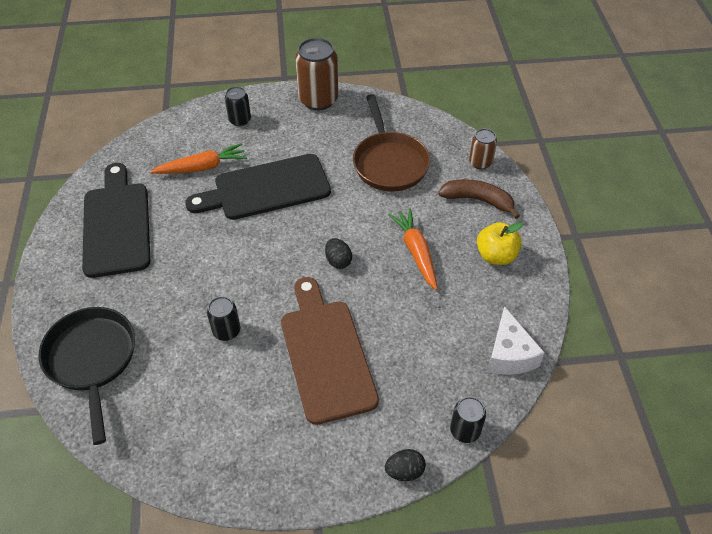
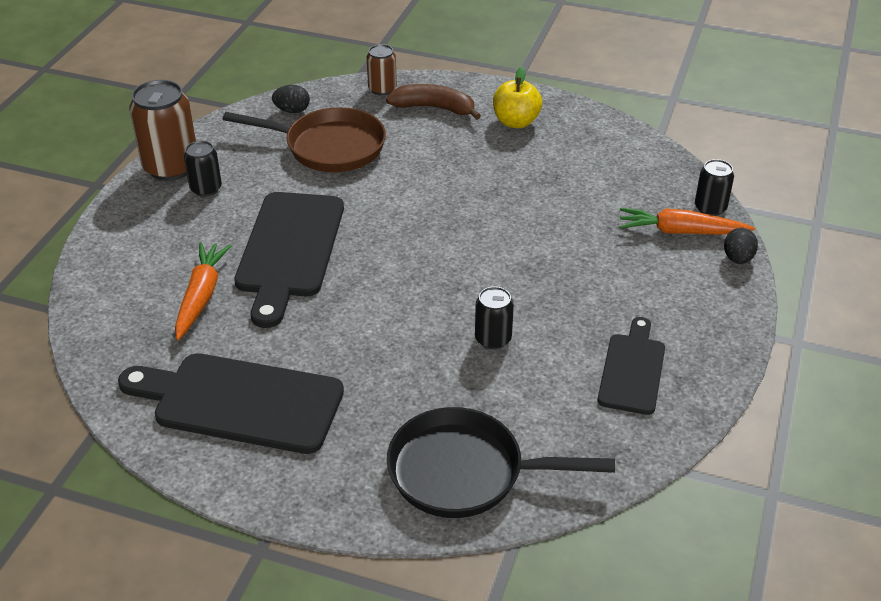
camera: 65 degrees left, 10 degrees down
black can [225,87,251,126] -> black can moved to [184,141,222,197]
brown cutting board [281,277,379,425] -> none
black egg [325,238,352,269] -> black egg moved to [272,85,310,113]
orange carrot [388,208,438,290] -> orange carrot moved to [620,208,755,235]
brown banana [438,179,520,219] -> brown banana turned 60 degrees clockwise [386,84,481,120]
white cheese [488,306,545,375] -> none
none -> black cutting board [598,317,665,415]

